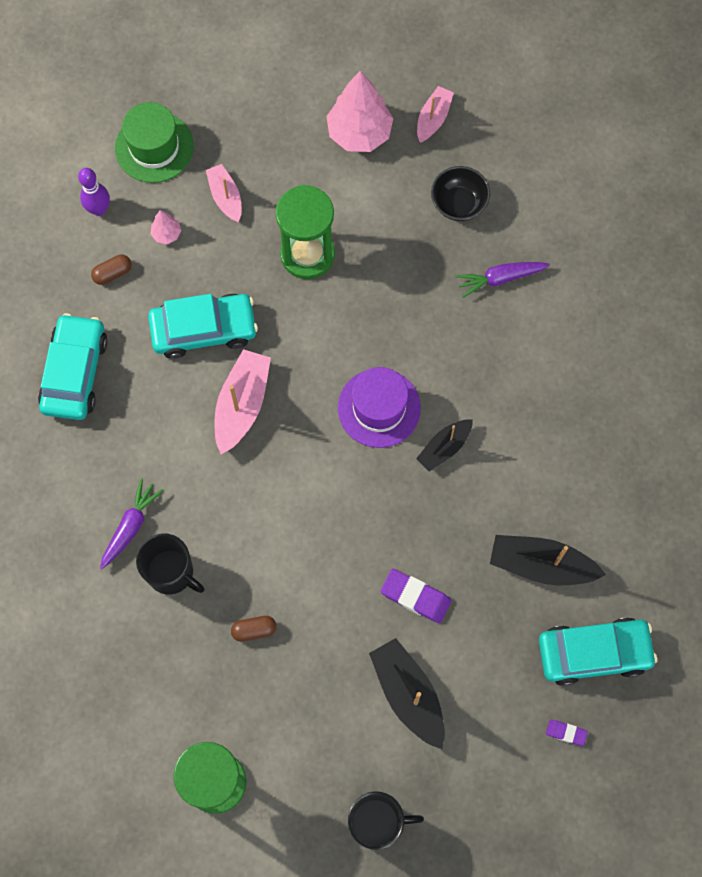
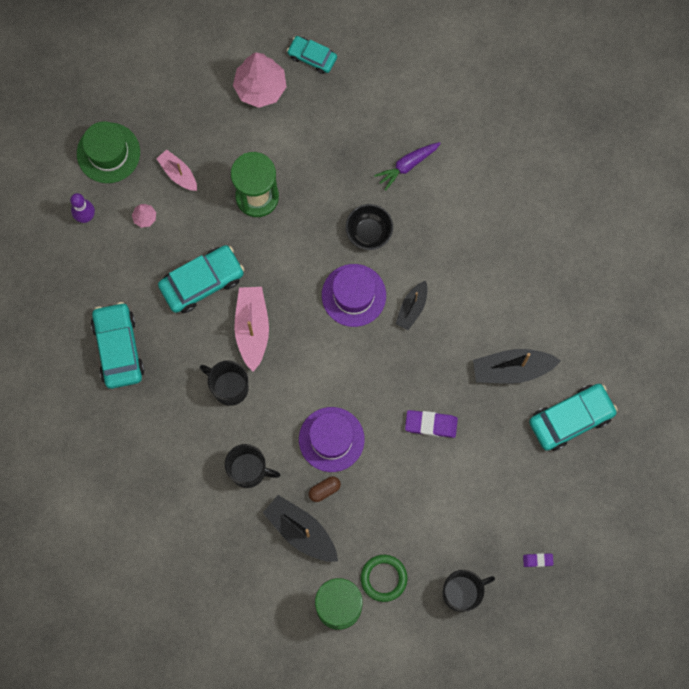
camera: 20 degrees left, 5 degrees up
brown capsule [91,255,132,285] -> none
purple carrot [100,478,164,569] -> none
black boat [369,638,445,749] -> black boat moved to [263,495,338,562]
pink boat [417,86,454,143] -> turquoise car [287,36,337,74]
black bowl [431,166,490,221] -> black bowl moved to [346,204,393,250]
purple eraser [546,720,588,746] -> purple eraser moved to [523,553,554,567]
none -> black mug [200,360,248,406]
none -> purple hat [299,407,365,472]
none -> green ring [361,555,408,602]

